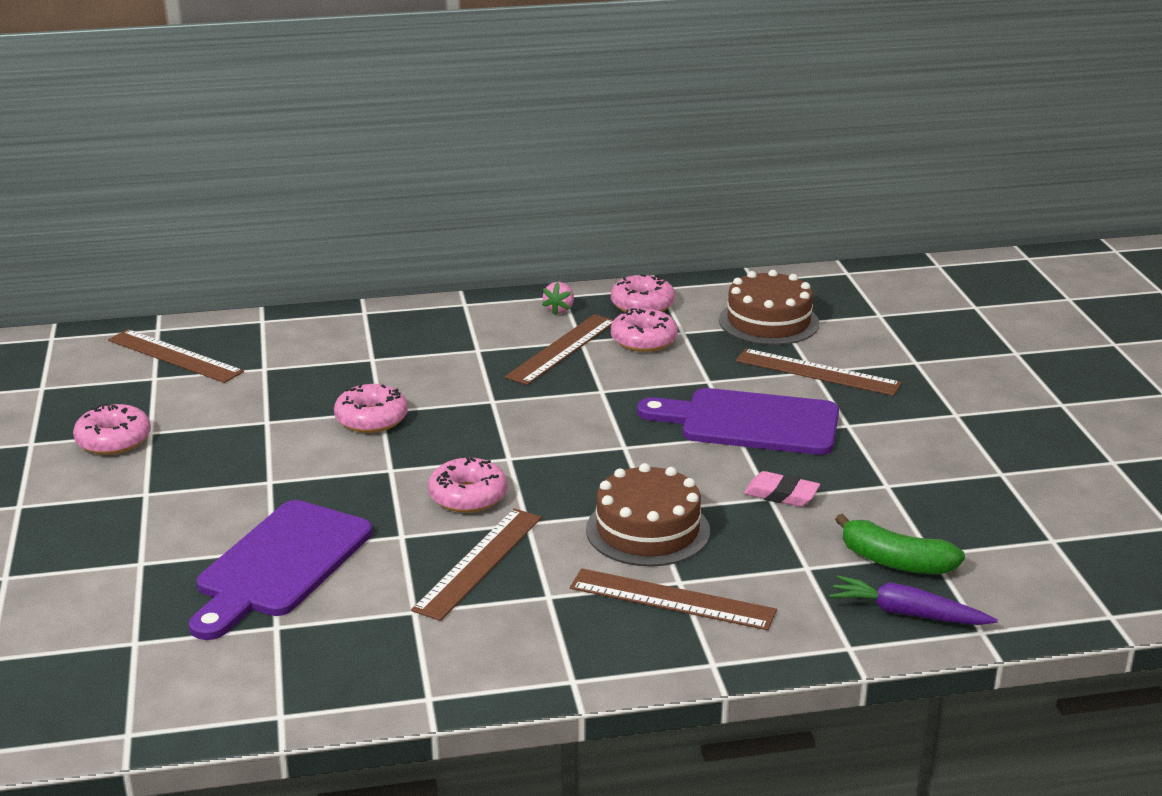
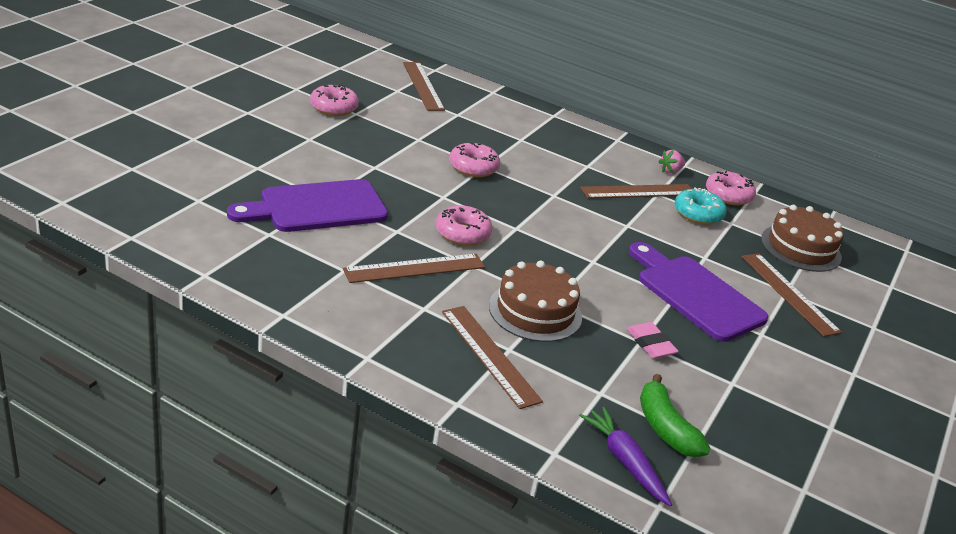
camera: 35 degrees right, 5 degrees up
pink donut [611,308,678,352] -> turquoise donut [675,187,727,225]

